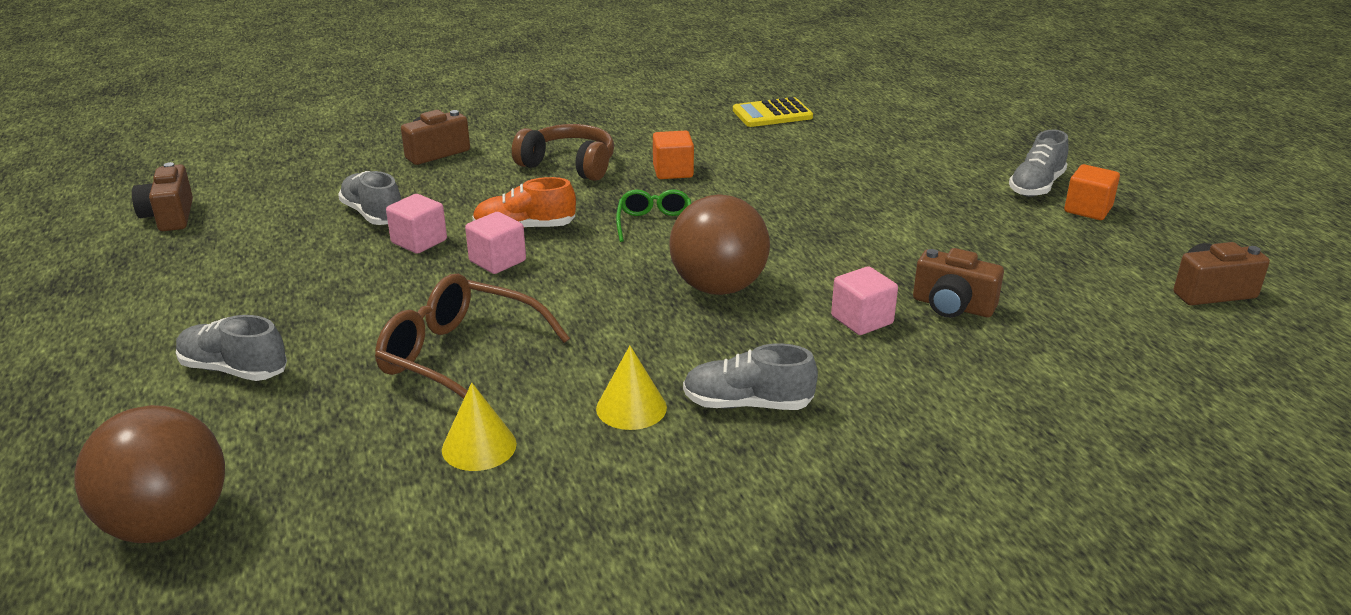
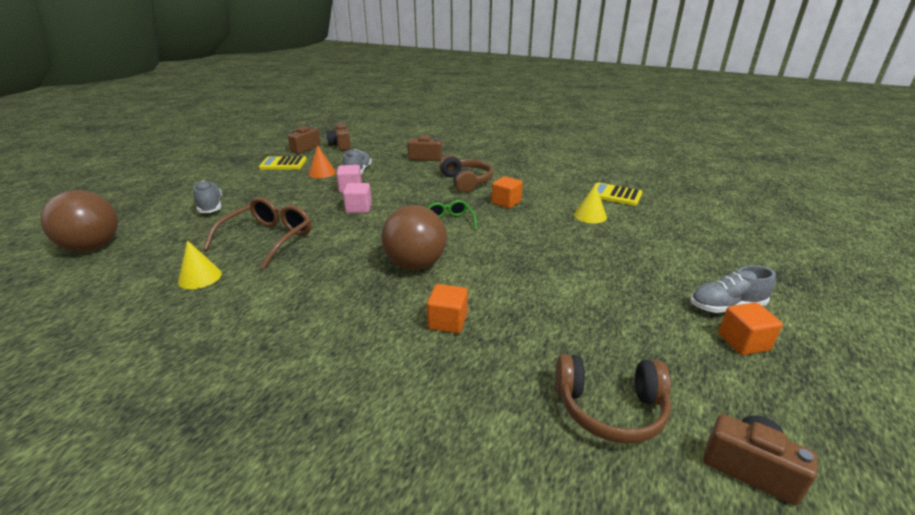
camera: 45 degrees right, 0 degrees up
brown glasses [375,274,570,399] -> brown glasses turned 45 degrees clockwise [203,197,312,269]
orange shoe [472,177,576,228] -> none
yellow cone [596,346,667,430] -> yellow cone moved to [574,184,607,223]
green glasses [616,189,691,242] -> green glasses turned 60 degrees counterclockwise [428,200,477,230]
grey shoe [683,343,818,410] -> none
pink cube [831,266,898,335] -> orange cube [427,284,468,333]
brown camera [913,248,1004,318] -> brown camera moved to [326,122,351,150]
none -> yellow calculator [259,156,307,170]
none -> orange cone [308,145,336,178]
none -> brown headphones [555,354,671,444]

